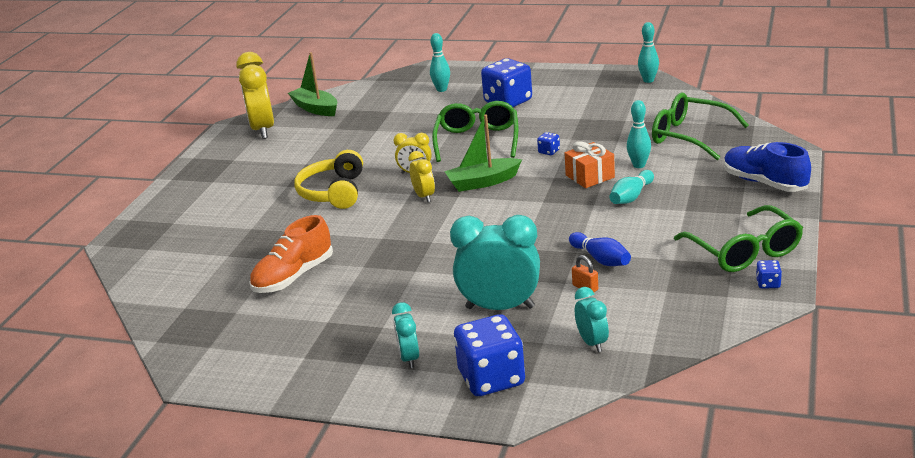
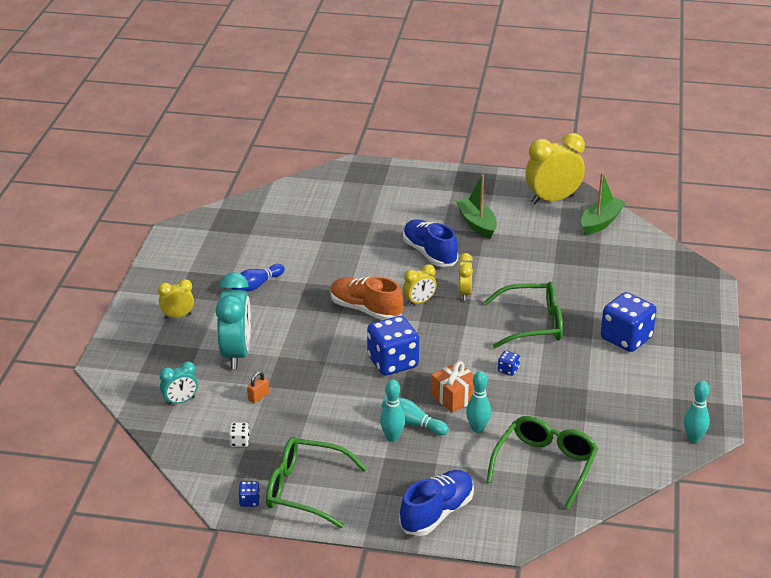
camera: 80 degrees right, 5 degrees up
orange shoe [249,215,333,293] -> orange shoe moved to [330,276,403,320]
yellow headphones [295,150,363,209] -> blue shoe [403,219,458,267]
turquoise clock [392,302,419,369] -> yellow clock [158,279,194,319]
turquoise bowling pin [430,33,450,92] -> turquoise bowling pin moved to [380,380,405,442]
green boat [444,114,522,192] -> green boat moved to [455,174,497,239]
blue dice [454,314,525,396] -> blue dice moved to [367,316,419,375]
blue bowling pin [569,232,631,266] -> blue bowling pin moved to [232,264,285,292]
green glasses [674,205,803,272] -> green glasses turned 45 degrees clockwise [266,437,367,528]
none -> white dice [229,423,250,447]

